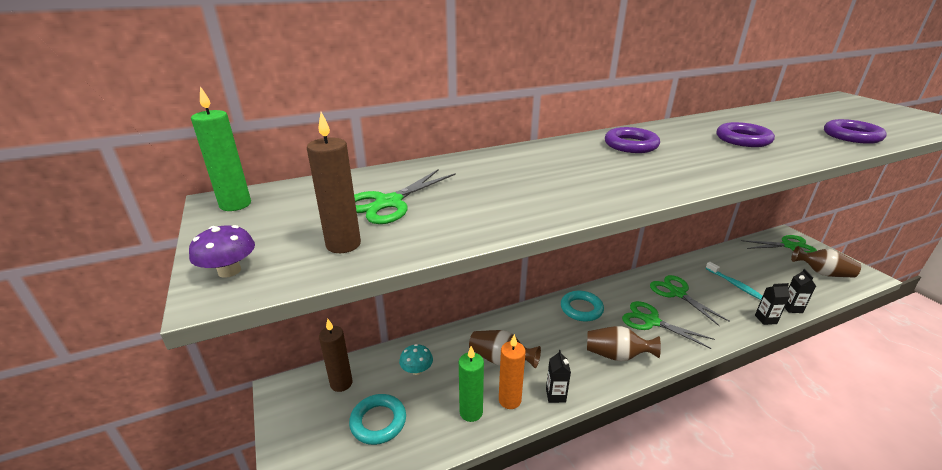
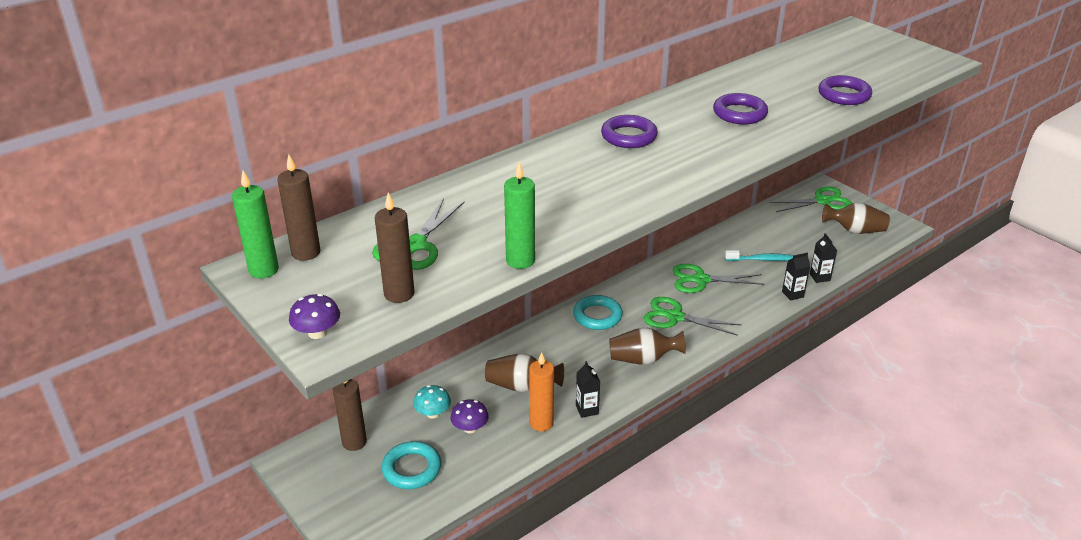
camera: 15 degrees left, 5 degrees up
green candle [459,346,484,422] -> green candle moved to [504,162,535,269]
green scissors [650,275,730,326] -> green scissors turned 45 degrees counterclockwise [672,264,764,293]
turquoise toothbrush [706,262,763,300] -> turquoise toothbrush turned 45 degrees counterclockwise [725,250,794,261]
none -> brown candle [277,154,321,261]
none -> purple mushroom [451,399,489,433]

